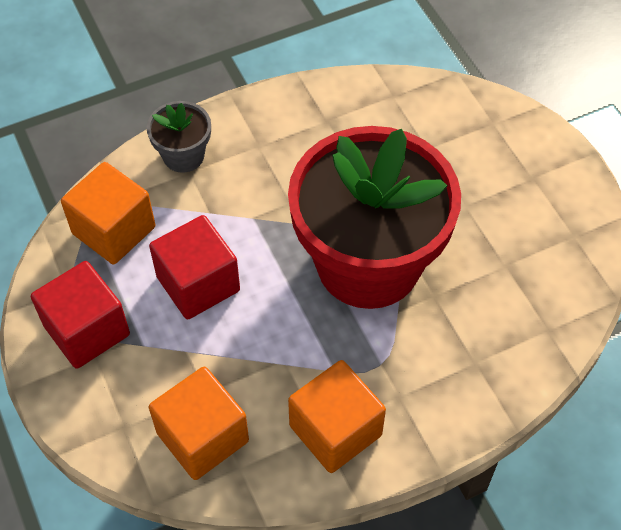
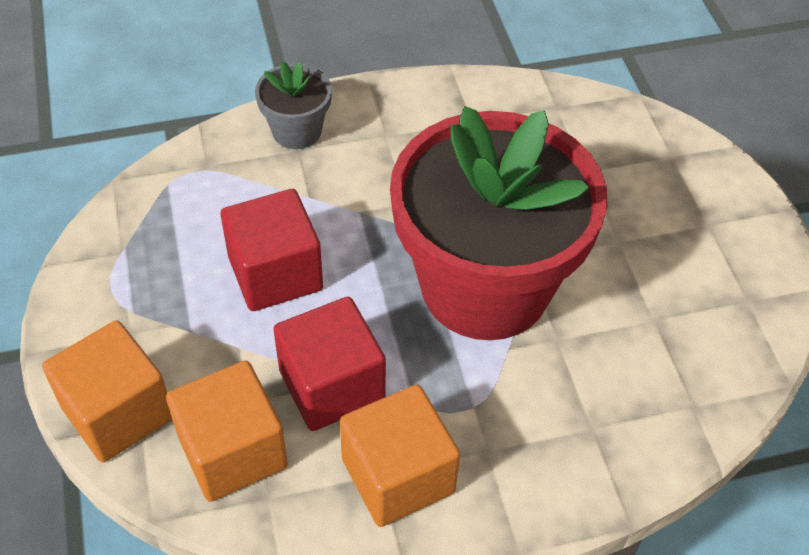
camera: 10 degrees right, 5 degrees down
red cube [31,261,130,369] -> red cube moved to [273,297,386,431]
orange cube [61,162,155,264] -> orange cube moved to [42,320,172,462]

